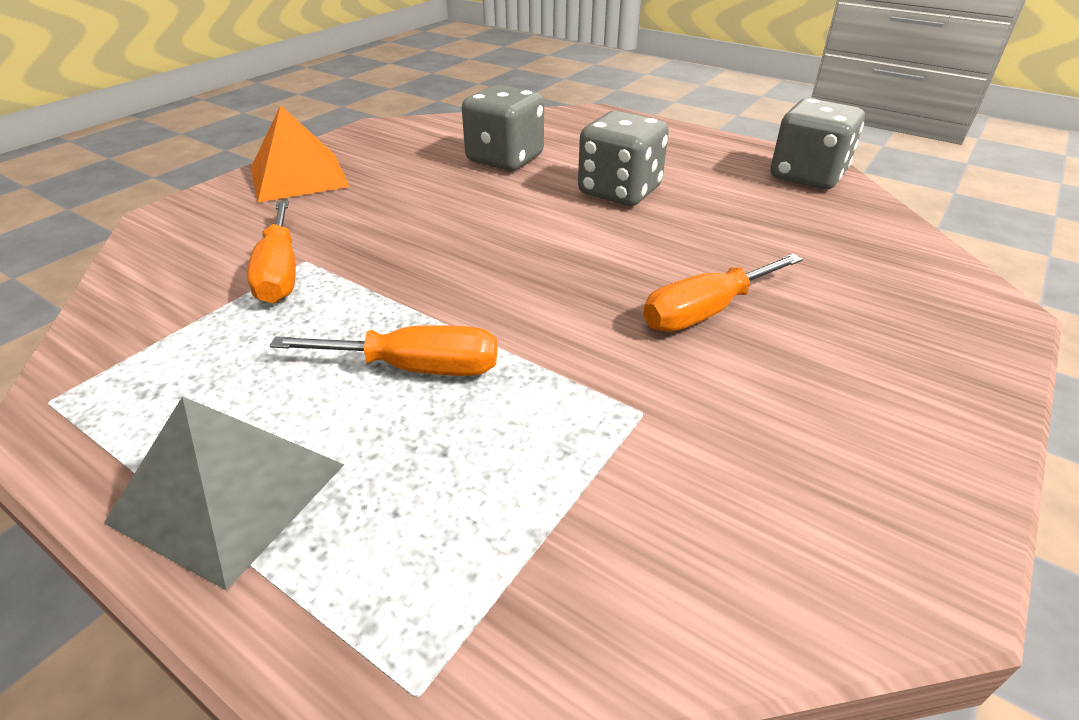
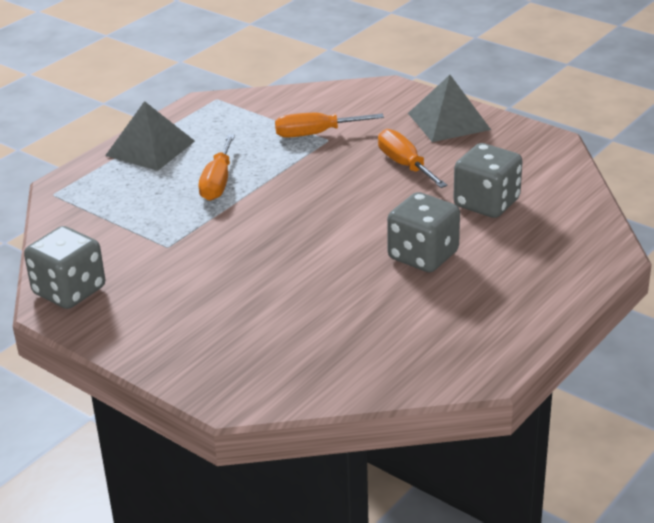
camera: 95 degrees right, 5 degrees down
orange pyramid [251,105,350,202] -> grey pyramid [408,75,491,142]
orange screwdriver [643,253,803,332] -> orange screwdriver moved to [378,129,448,188]
grey dice [771,98,865,189] -> grey dice moved to [24,226,105,309]

